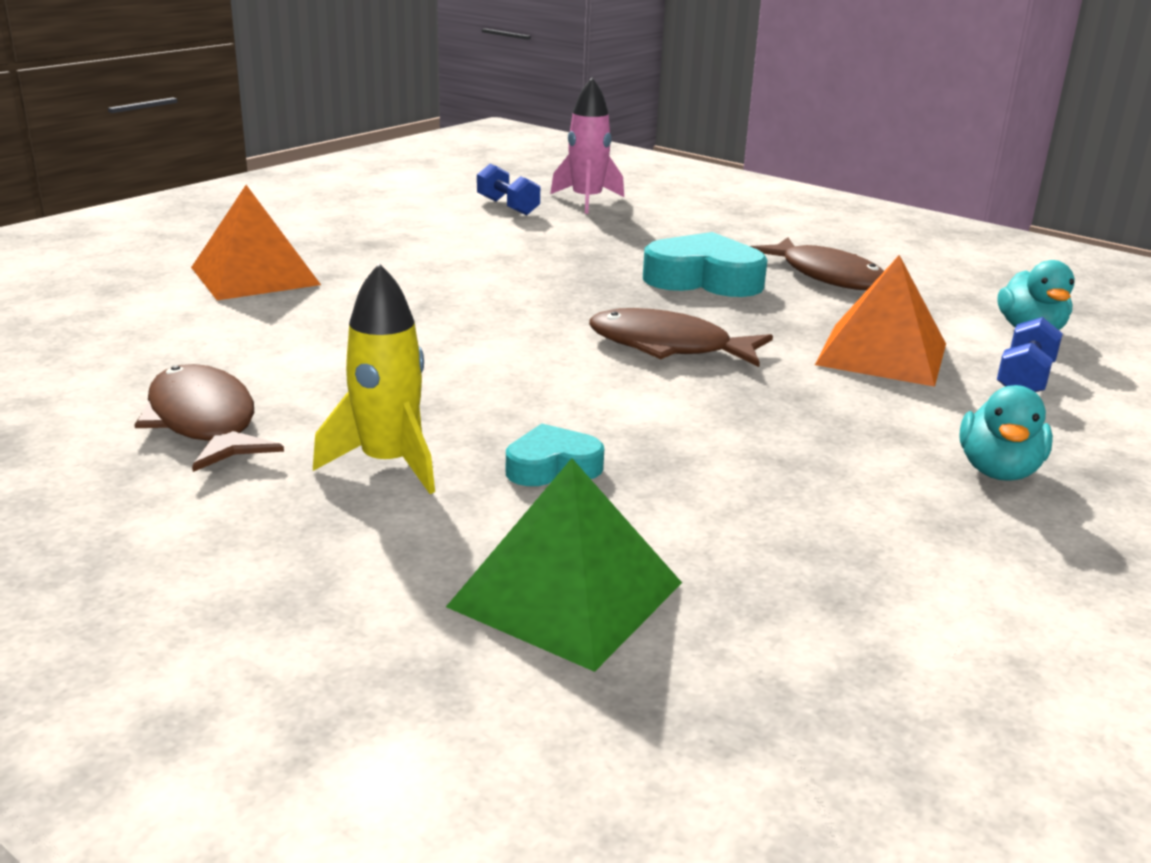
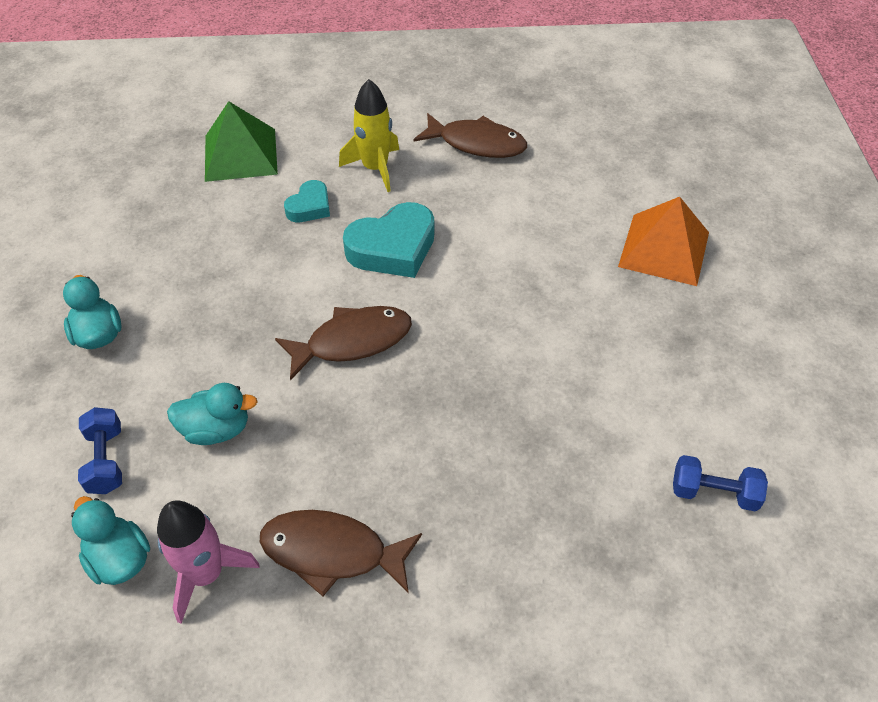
camera: 140 degrees right, 25 degrees up
pink rocket [550,77,624,214] -> pink rocket moved to [157,500,260,624]
turquoise heart [643,232,768,297] -> turquoise heart moved to [343,202,434,278]
orange pyramid [815,255,946,387] -> turquoise duck [167,383,258,445]

